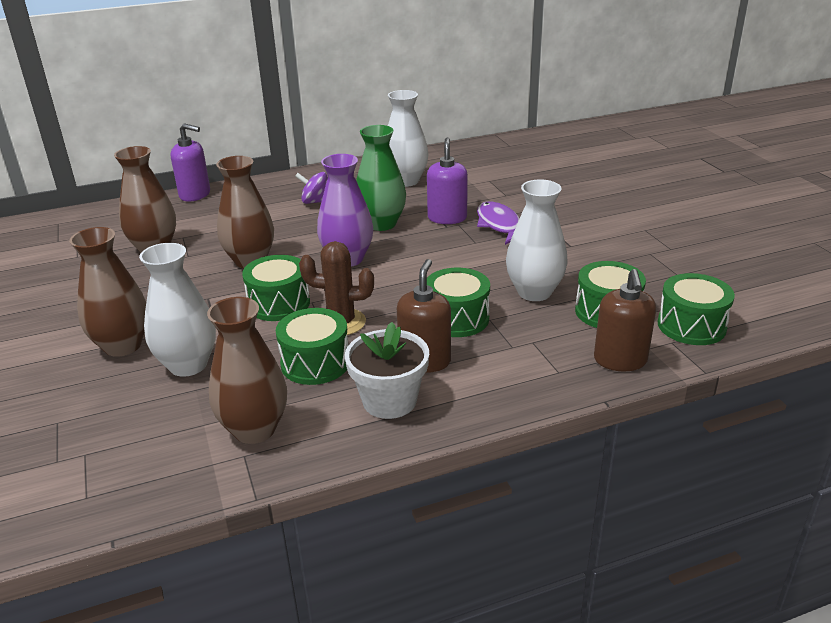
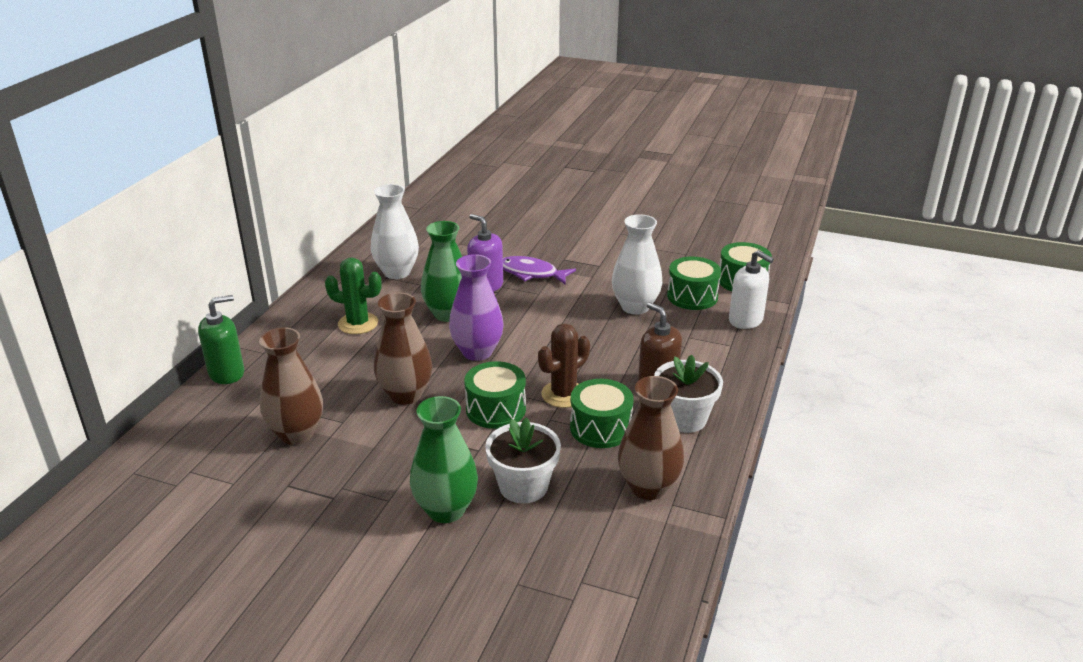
camera: 50 degrees left, 0 degrees up
brown vase [69,227,146,357] -> green vase [410,396,478,523]
white vase [139,243,216,377] -> white flower pot [485,417,561,504]
purple soap dispenser [171,123,210,202] -> green soap dispenser [198,295,244,384]
purple spinning top [295,172,328,204] -> green cactus [325,258,382,334]
green drum [427,268,490,337] -> none
brown soap dispenser [594,269,656,371] -> white soap dispenser [729,250,774,329]

